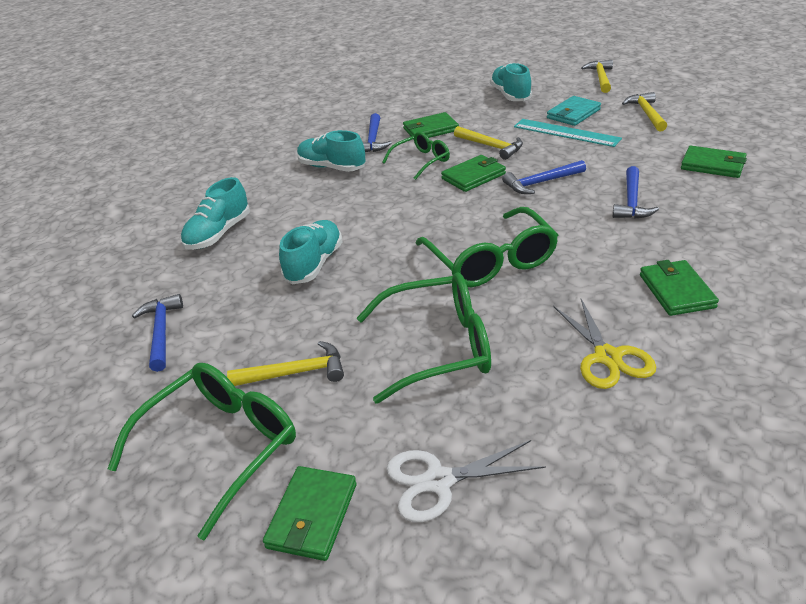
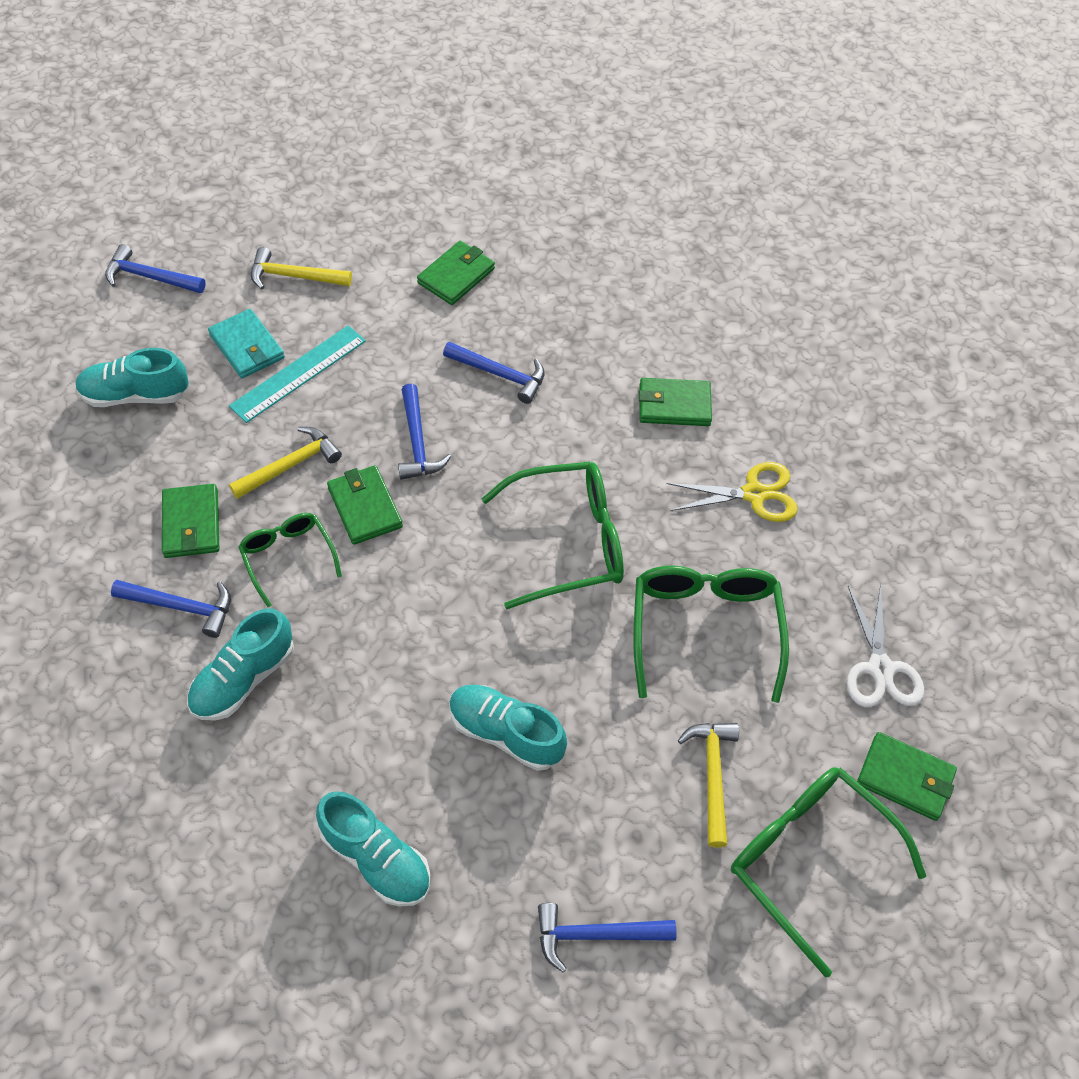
camera: 85 degrees left, 20 degrees up
yellow hammer [581,60,613,93] -> blue hammer [105,244,206,293]

